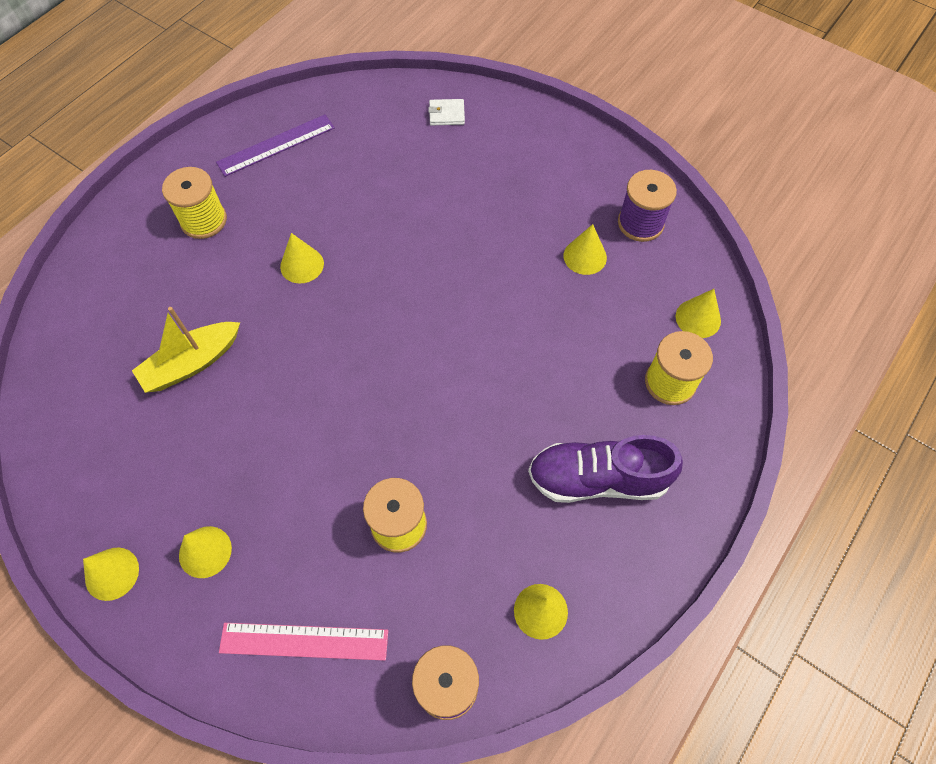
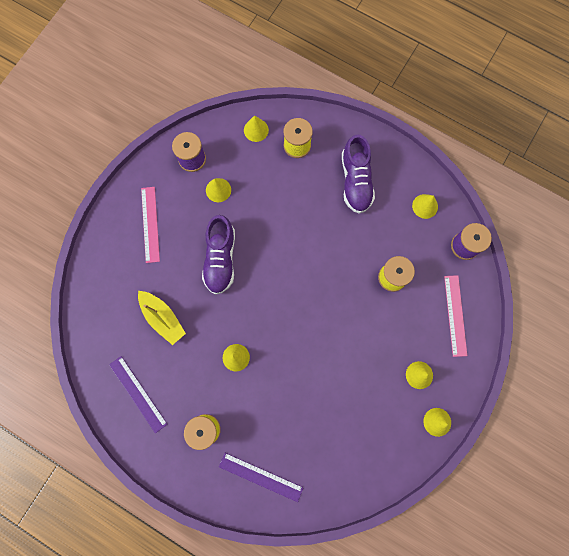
camera: 95 degrees left, 15 degrees up
yellow boat [132,307,240,393] -> yellow boat moved to [138,291,186,345]
white wallet [428,99,465,126] -> none
none -> pink ruler [141,187,160,263]
none -> purple shoe [202,215,235,295]
none -> purple ruler [219,453,304,502]

